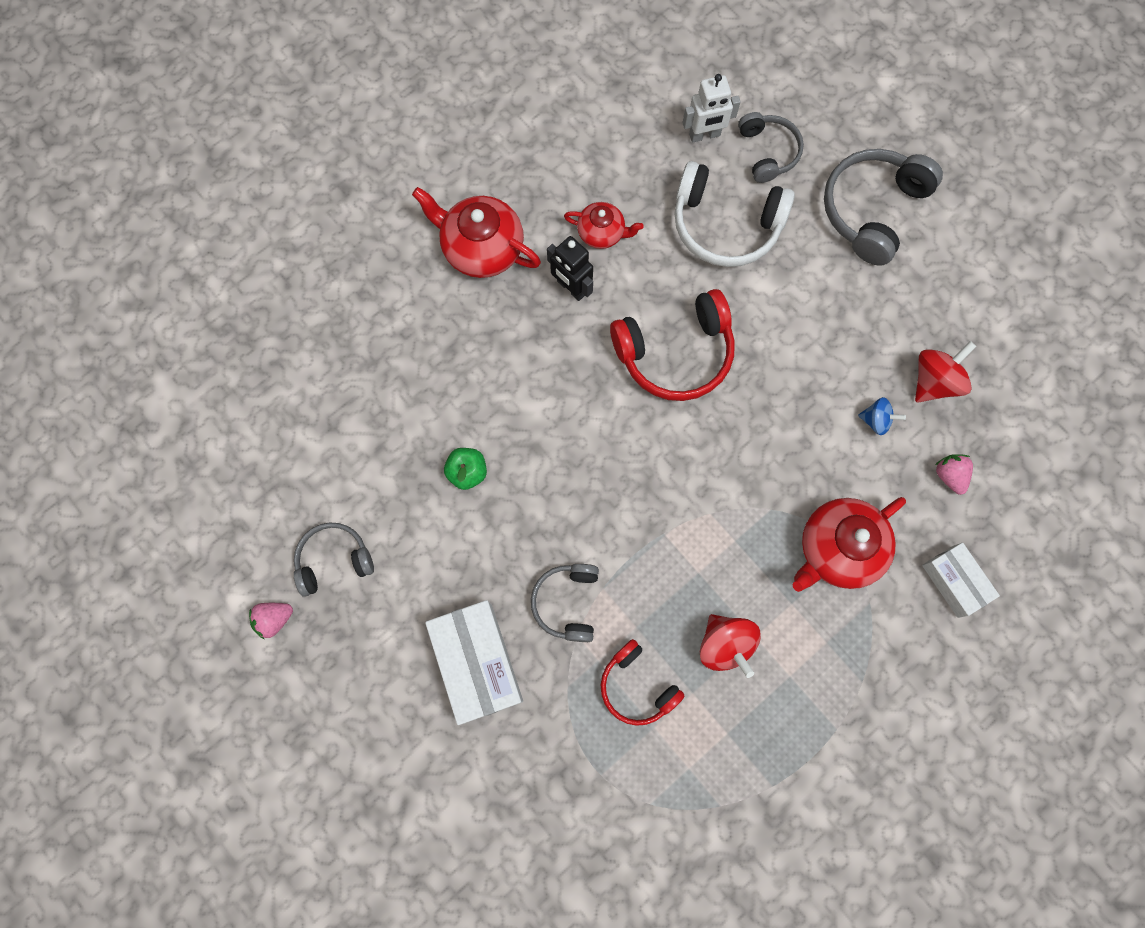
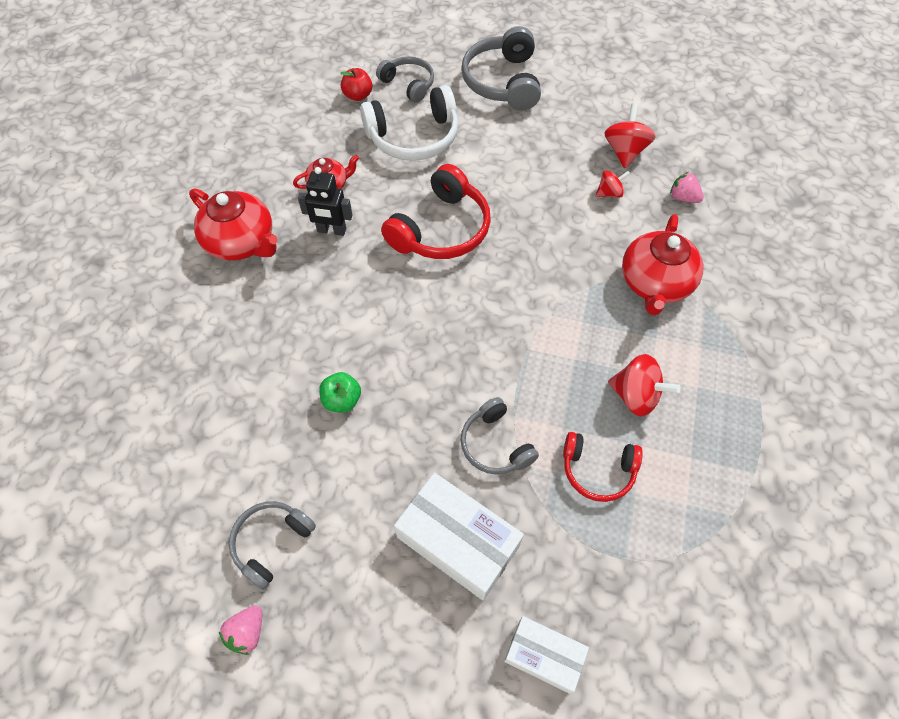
camera: 35 degrees left, 15 degrees down
red teapot [412,187,541,278] -> red teapot turned 135 degrees counterclockwise [189,189,278,261]
white robot [682,74,741,143] -> red apple [340,68,372,101]
blue spinning top [858,397,906,435] -> red spinning top [596,170,630,198]
white box [922,543,1000,618] -> white box moved to [504,616,589,693]

